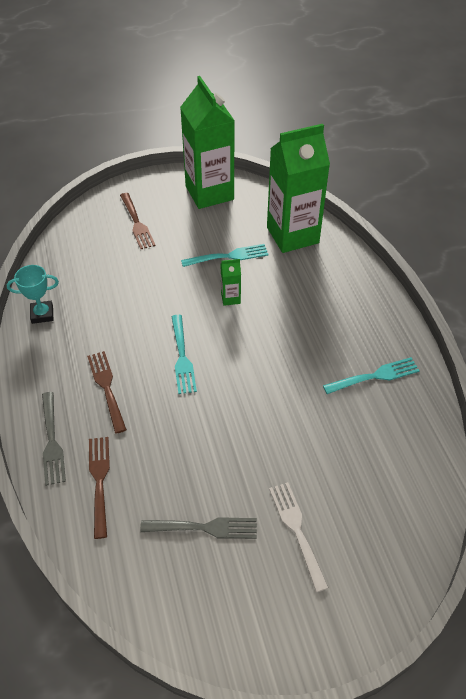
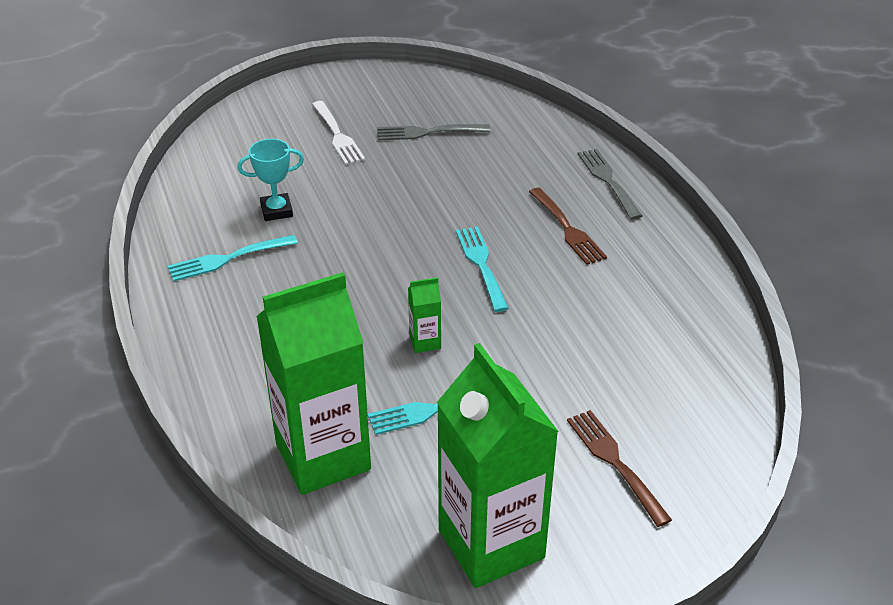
camera: 175 degrees right, 10 degrees down
turquoise trophy [7,265,59,324] -> turquoise trophy moved to [238,139,304,221]
brown fork [89,437,110,539] -> none

